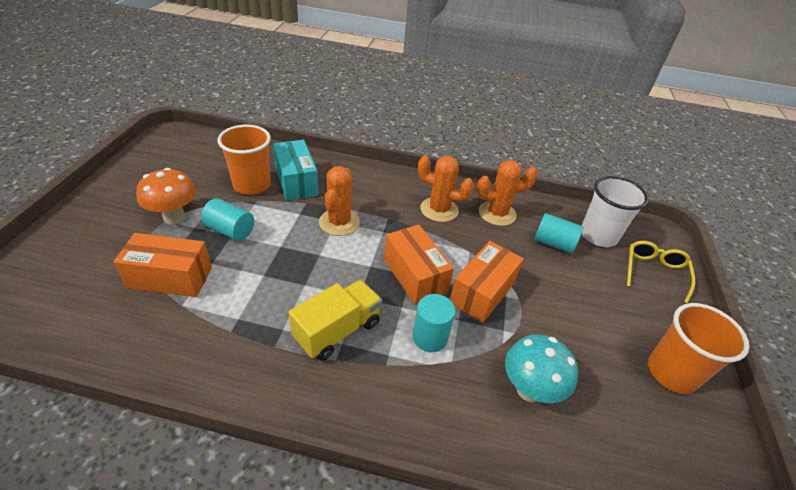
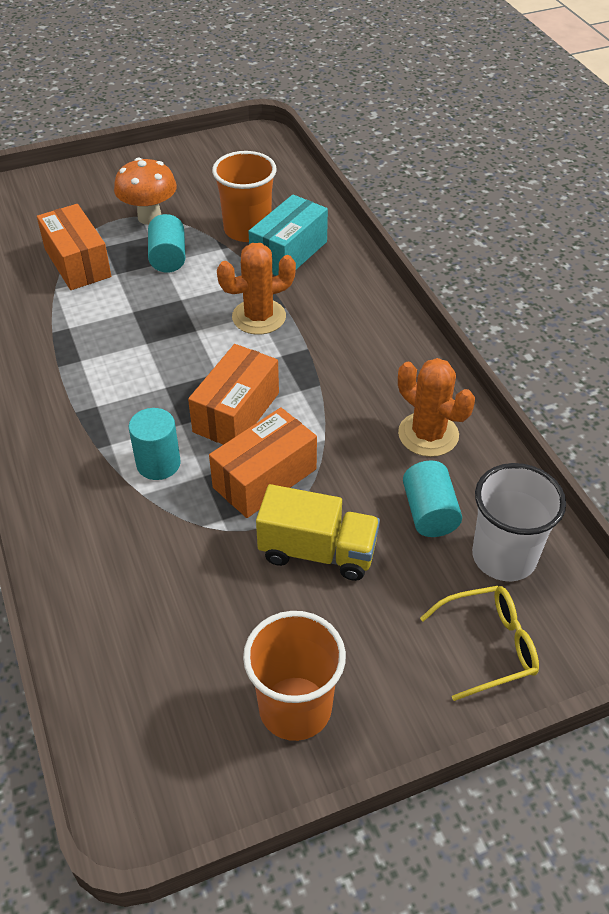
camera: 60 degrees right, 5 degrees up
yellow truck [289,280,382,361] -> yellow truck moved to [256,484,380,581]
orange cactus [418,156,474,222] -> none
orange box [450,241,524,323] -> orange box turned 45 degrees counterclockwise [209,407,317,518]
turquoise mushroom [505,334,578,403] -> none

